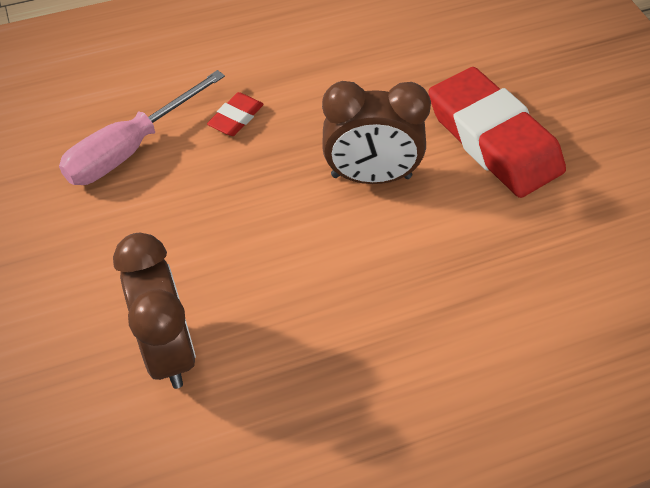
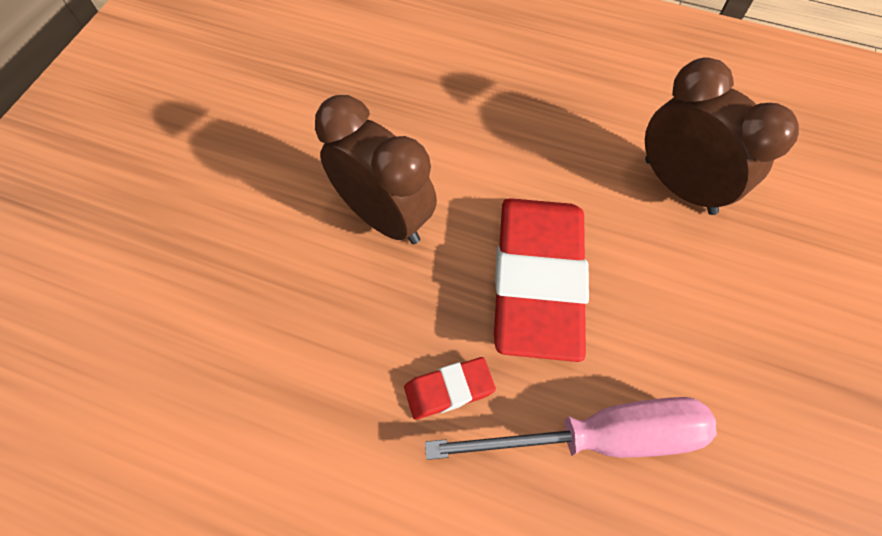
camera: 140 degrees left, 10 degrees up
brown clock [113,233,196,389] -> brown clock turned 120 degrees clockwise [645,57,799,215]
red eraser [428,67,566,198] -> red eraser moved to [494,198,589,362]

